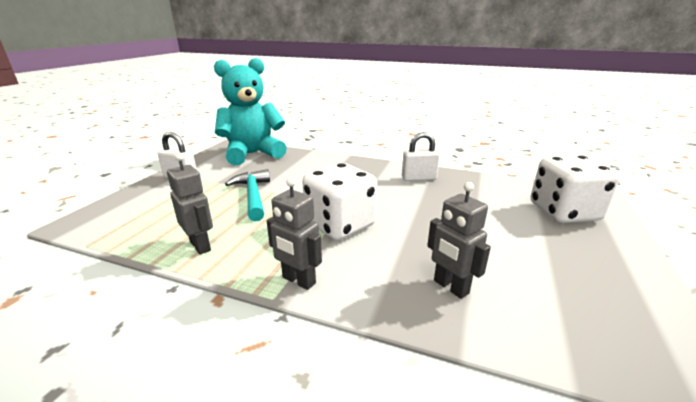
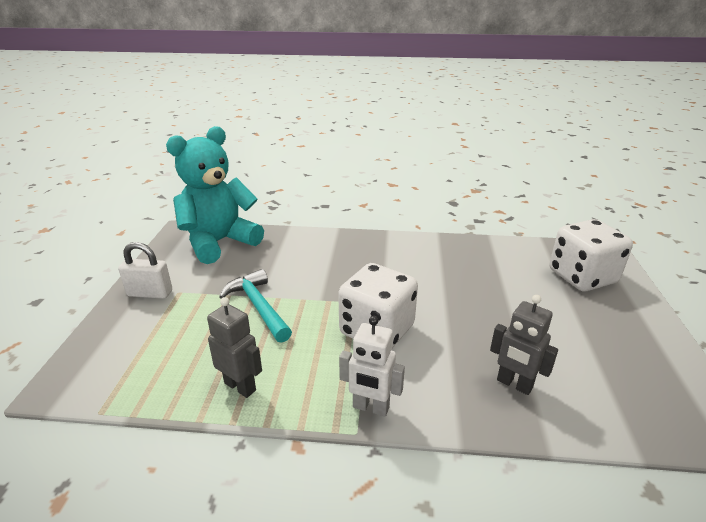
camera: 15 degrees left, 5 degrees up
grey robot [267,177,322,290] -> white robot [339,316,405,417]
white padlock [402,132,440,181] -> none

